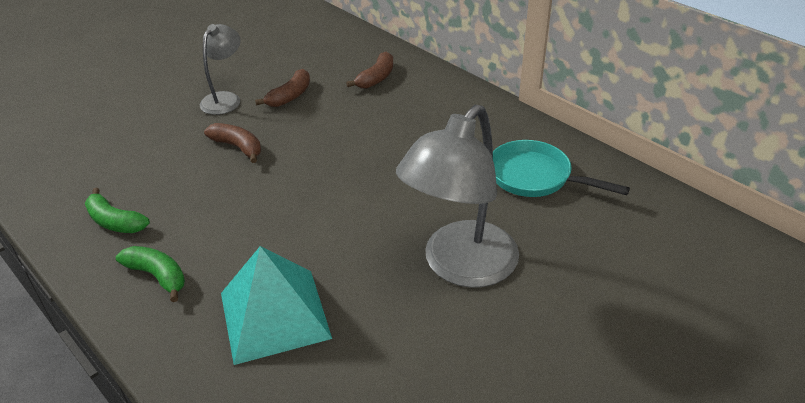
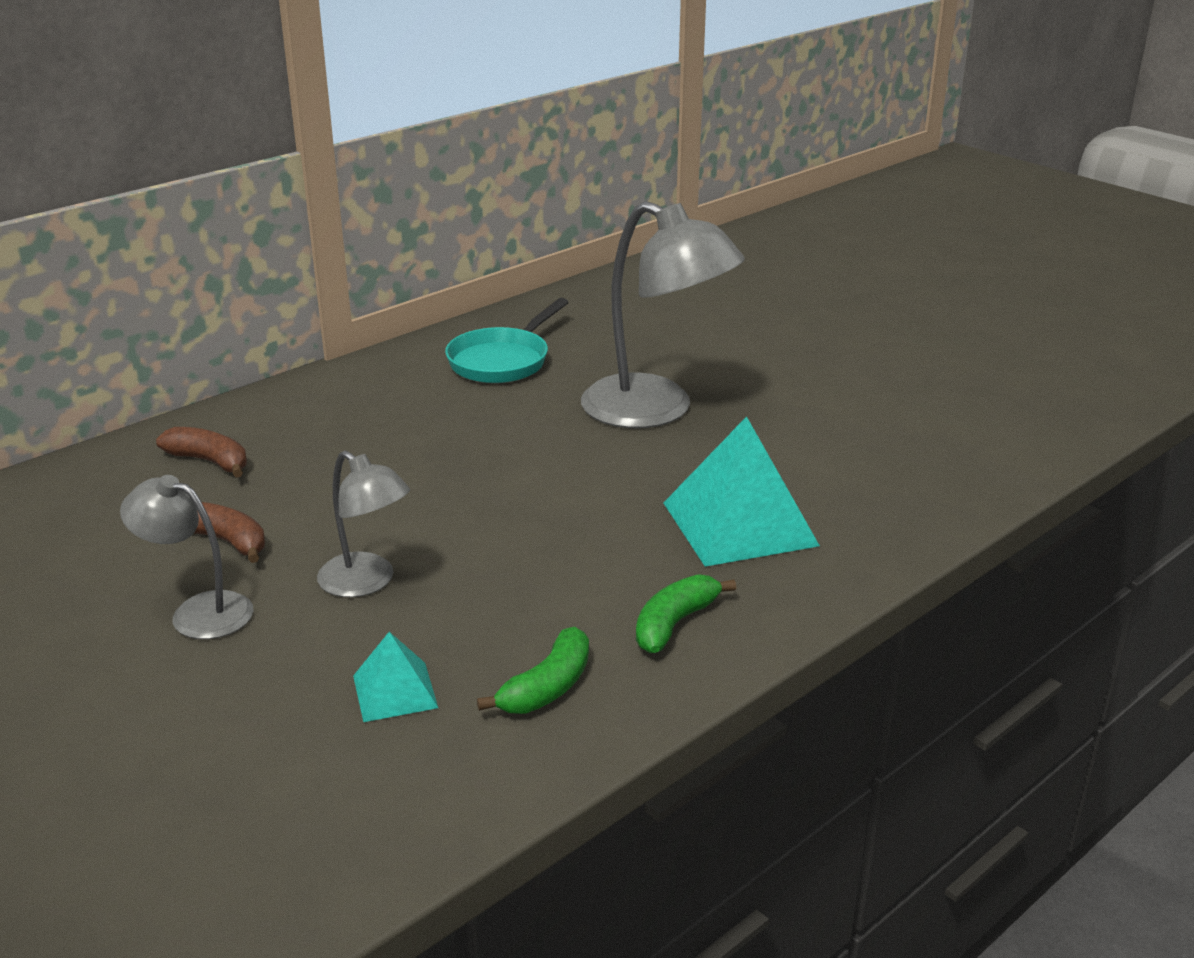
camera: 90 degrees left, 10 degrees down
brown banana [204,123,261,163] -> grey lamp [317,451,410,597]
none -> turquoise pyramid [353,632,438,722]

